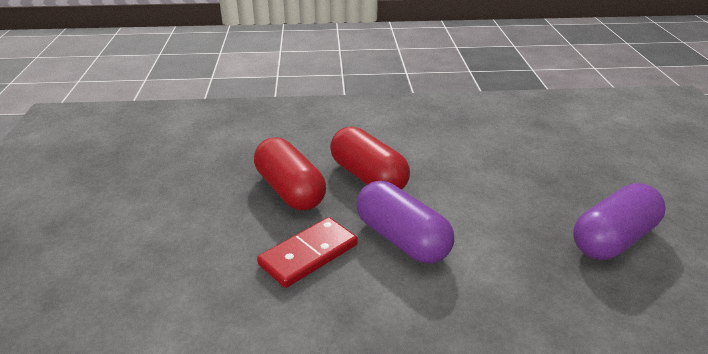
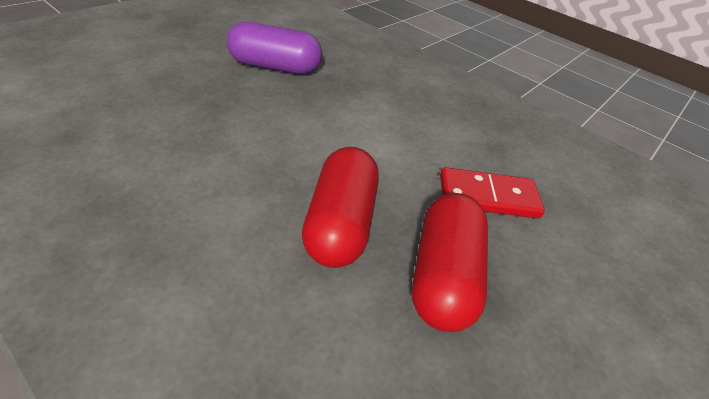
camera: 140 degrees left, 10 degrees up
purple capsule [356,181,454,264] -> none

